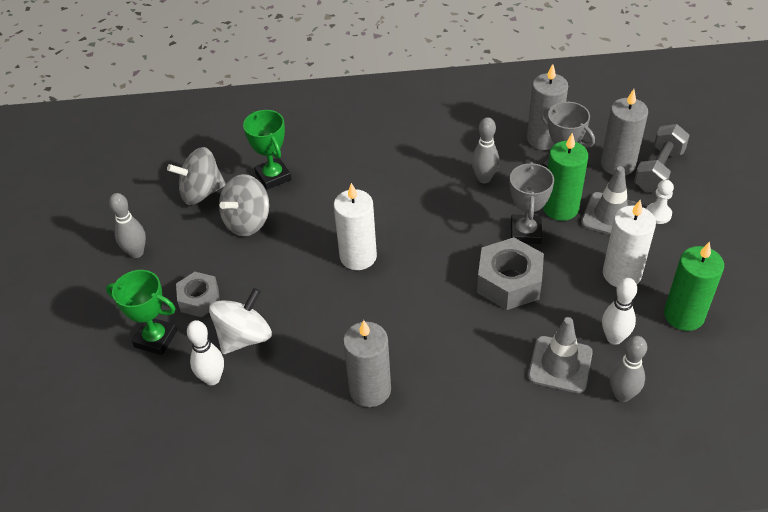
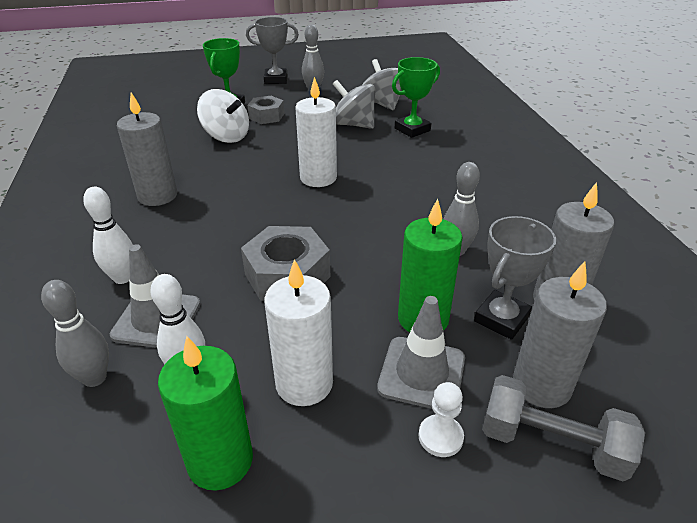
camera: 80 degrees right, 10 degrees down
white bowling pin [187,320,224,385] -> white bowling pin moved to [83,187,133,284]
grey trophy [510,162,554,244] -> grey trophy moved to [246,17,299,84]

